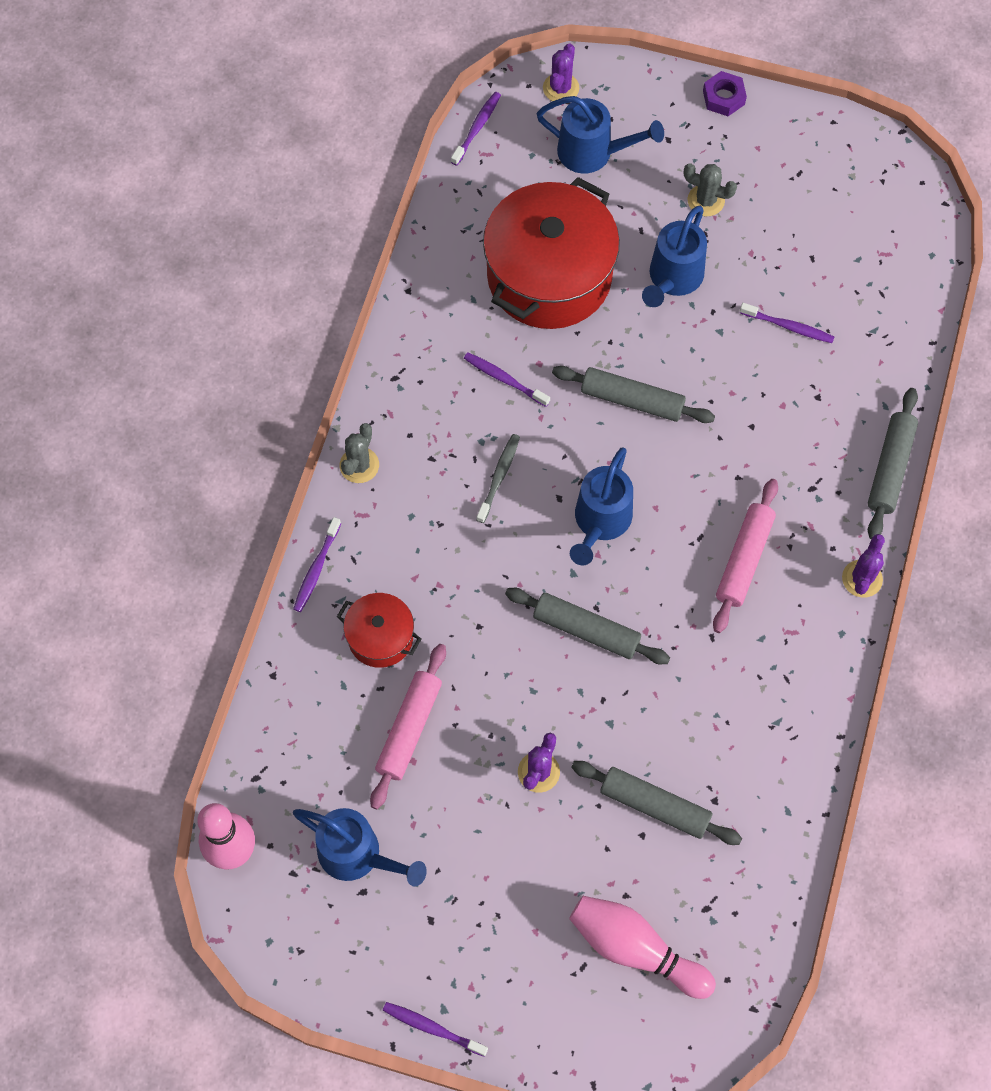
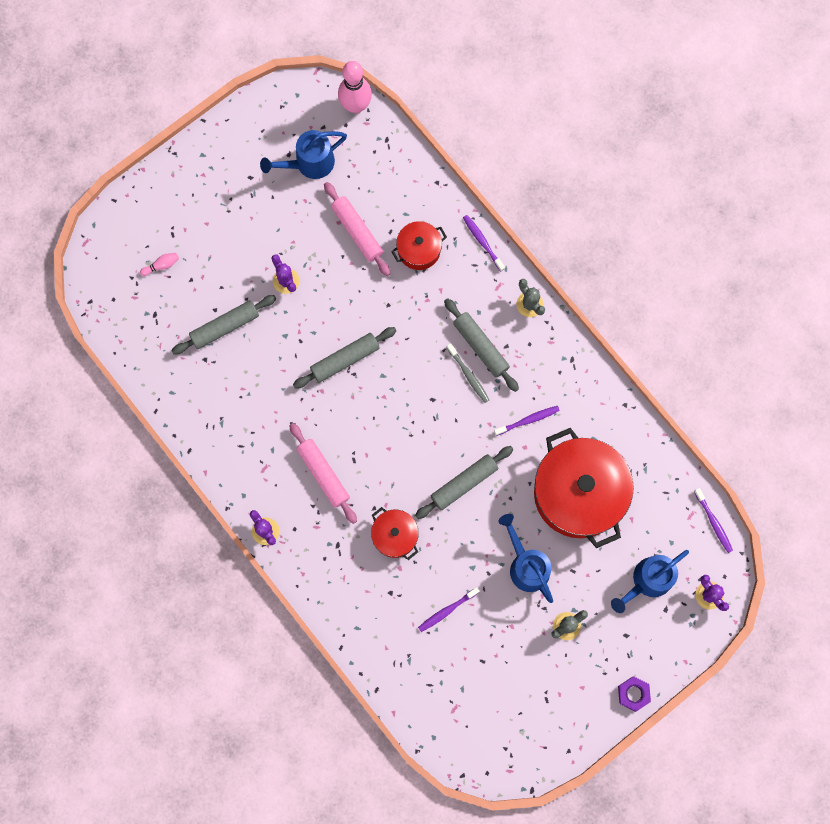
camera: 125 degrees right, 10 degrees up
purple toothbrush [383,1002,488,1057] -> none
pink bowling pin [569,896,716,999] -> pink bowling pin [140,253,179,276], size x0.43
blue watering can [570,447,633,565] -> none
grey rolling pin [868,388,918,539] -> grey rolling pin moved to [444,298,519,392]
none -> red pot [371,507,419,560]

